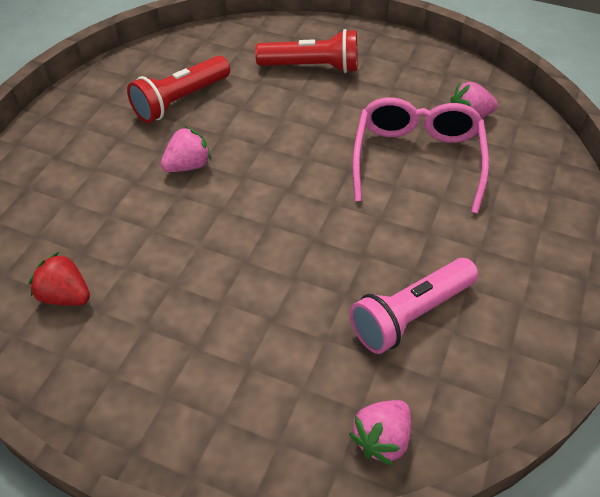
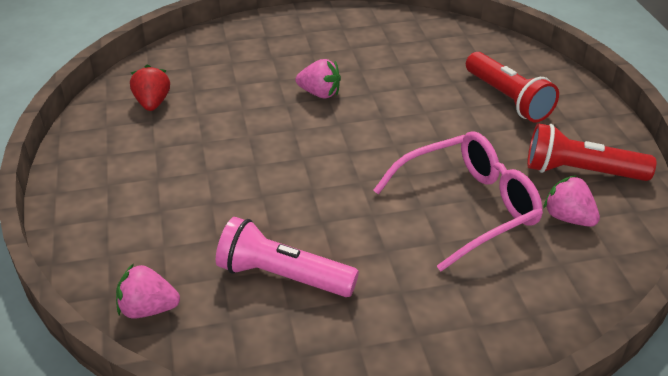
camera: 55 degrees right, 10 degrees down
red flashlight [127,56,230,123] -> red flashlight moved to [527,123,656,181]

